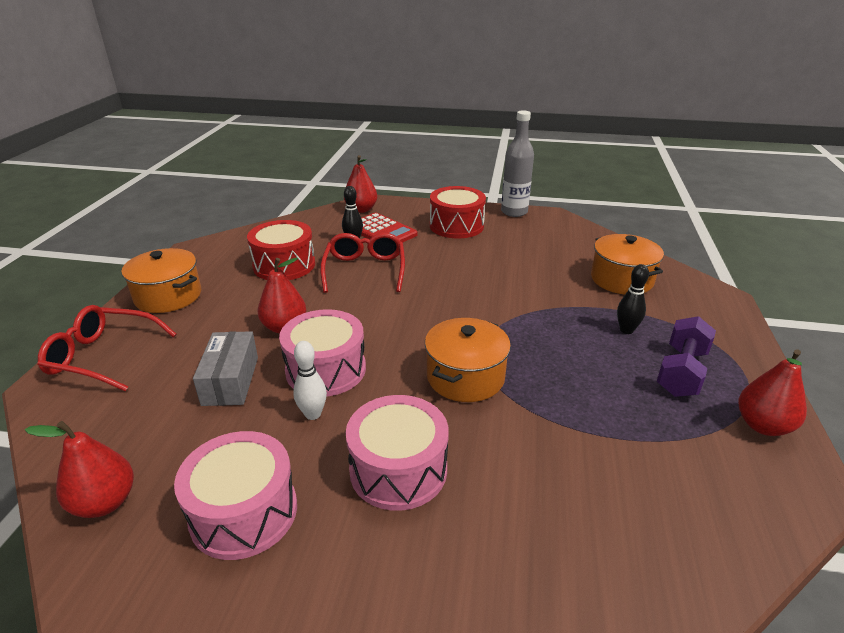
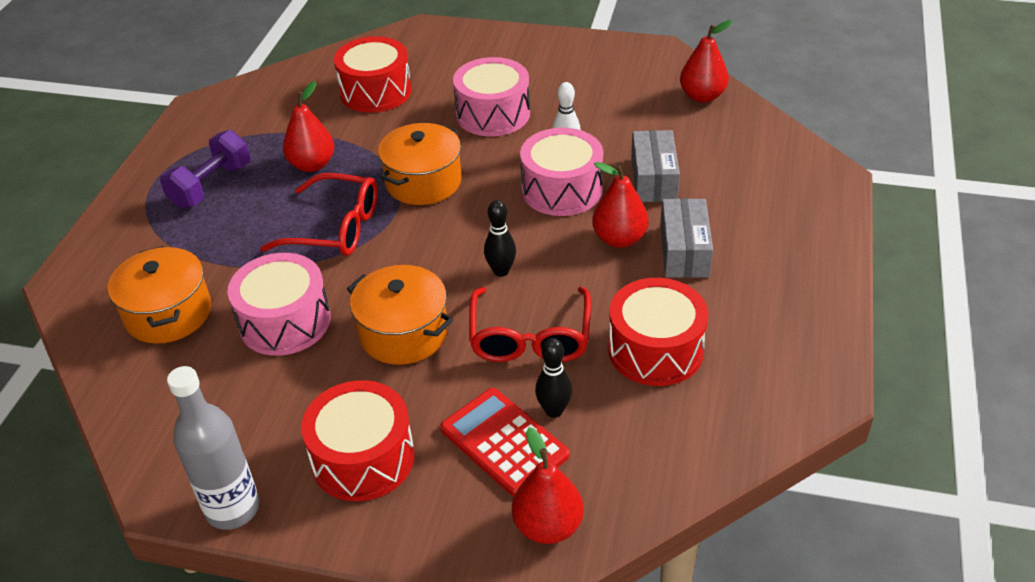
camera: 175 degrees left, 10 degrees up
red glasses [37,305,177,391] -> red glasses moved to [260,173,378,256]
orange pot [121,248,201,313] -> orange pot moved to [347,265,453,365]
pink drum [174,431,297,560] -> pink drum moved to [228,253,331,356]
black bowling pin [617,264,649,334] -> black bowling pin moved to [484,200,516,277]
red pear [738,349,807,436] -> red pear moved to [283,81,334,172]
none -> red drum [334,36,412,113]
none -> grey box [660,198,713,278]

